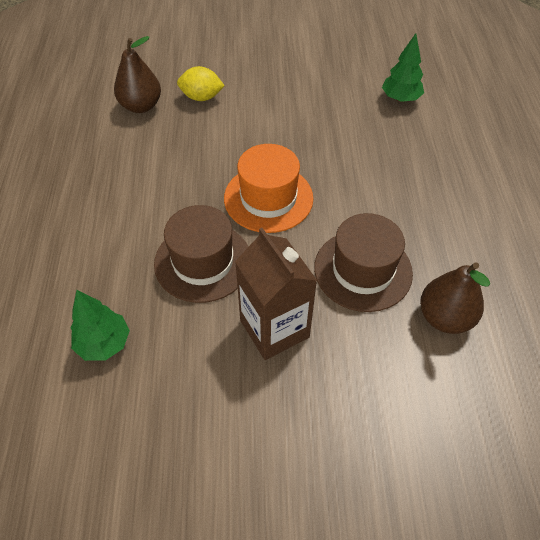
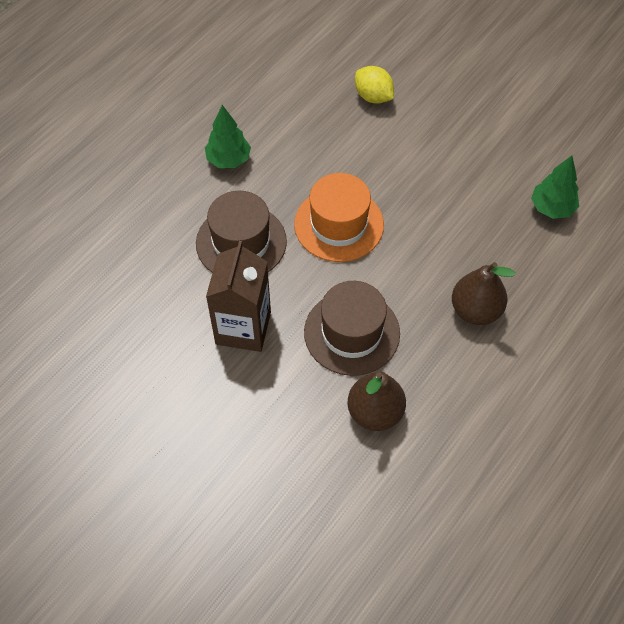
camera: 40 degrees right, 5 degrees up
green tree [71,290,130,361] -> green tree moved to [205,105,251,168]
brown pear [114,36,161,113] -> brown pear moved to [452,262,515,325]

